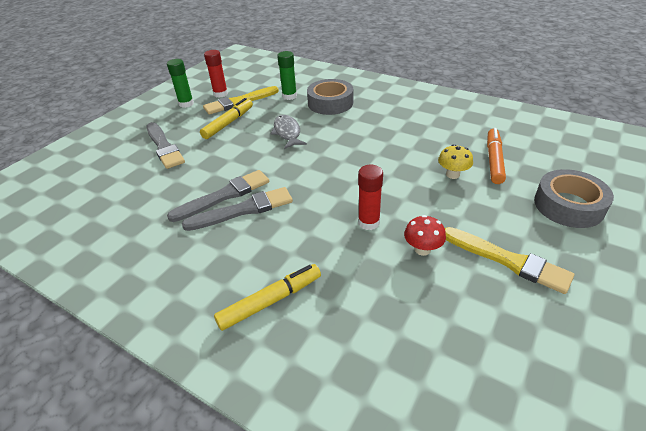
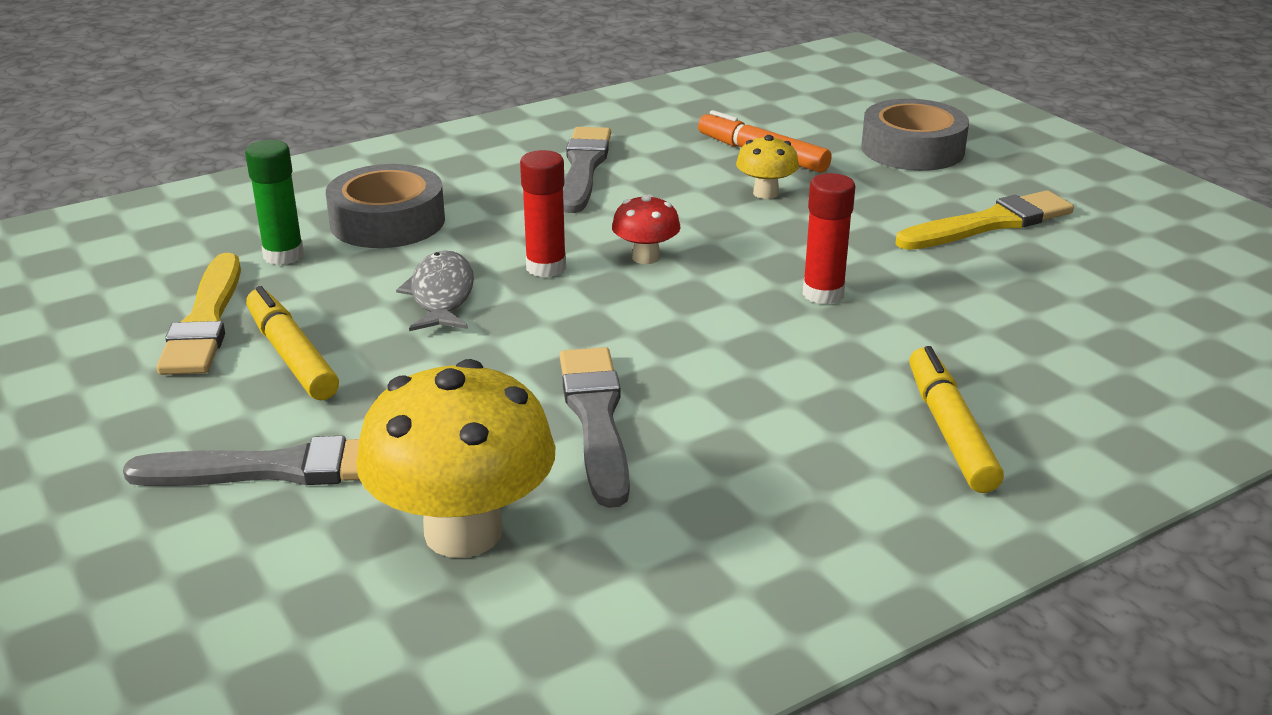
camera: 65 degrees left, 10 degrees down
green glue stick [167,59,194,108] -> none
grey brush [182,187,293,231] -> grey brush moved to [563,127,611,213]
red glue stick [204,50,228,98] -> red glue stick moved to [520,150,566,278]
grey fish [270,115,307,149] -> grey fish turned 75 degrees clockwise [396,251,474,331]
red mushroom [404,215,446,256] -> red mushroom moved to [612,194,681,264]
none -> yellow mushroom [356,359,556,558]

